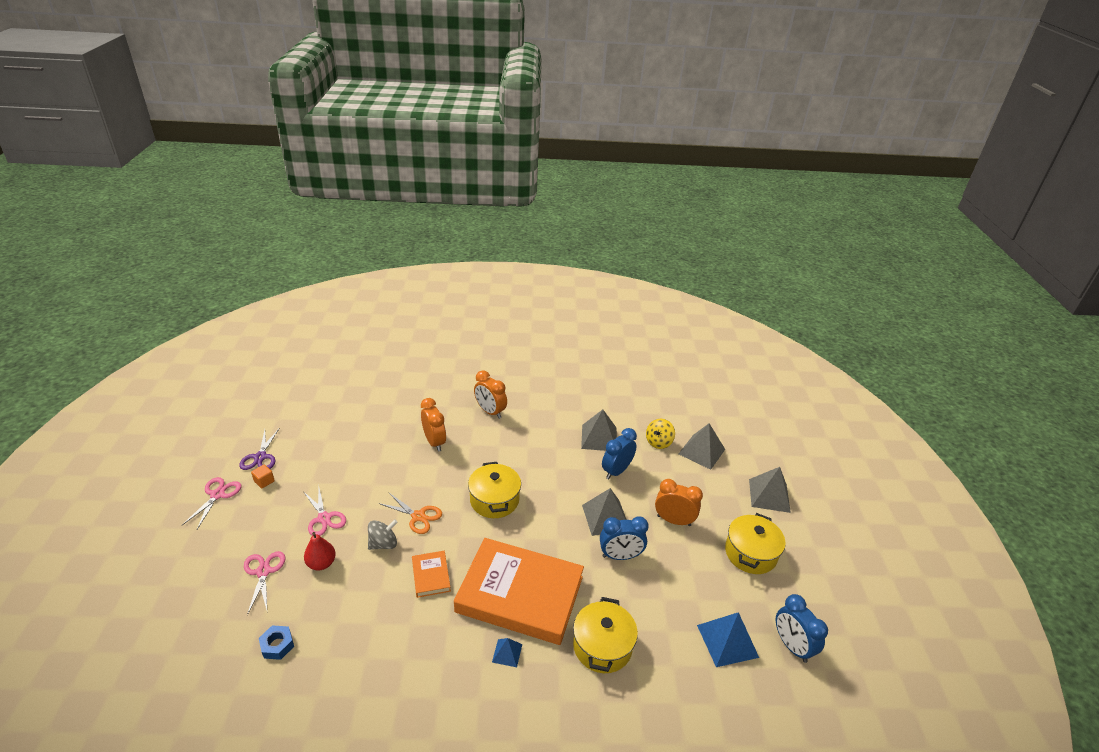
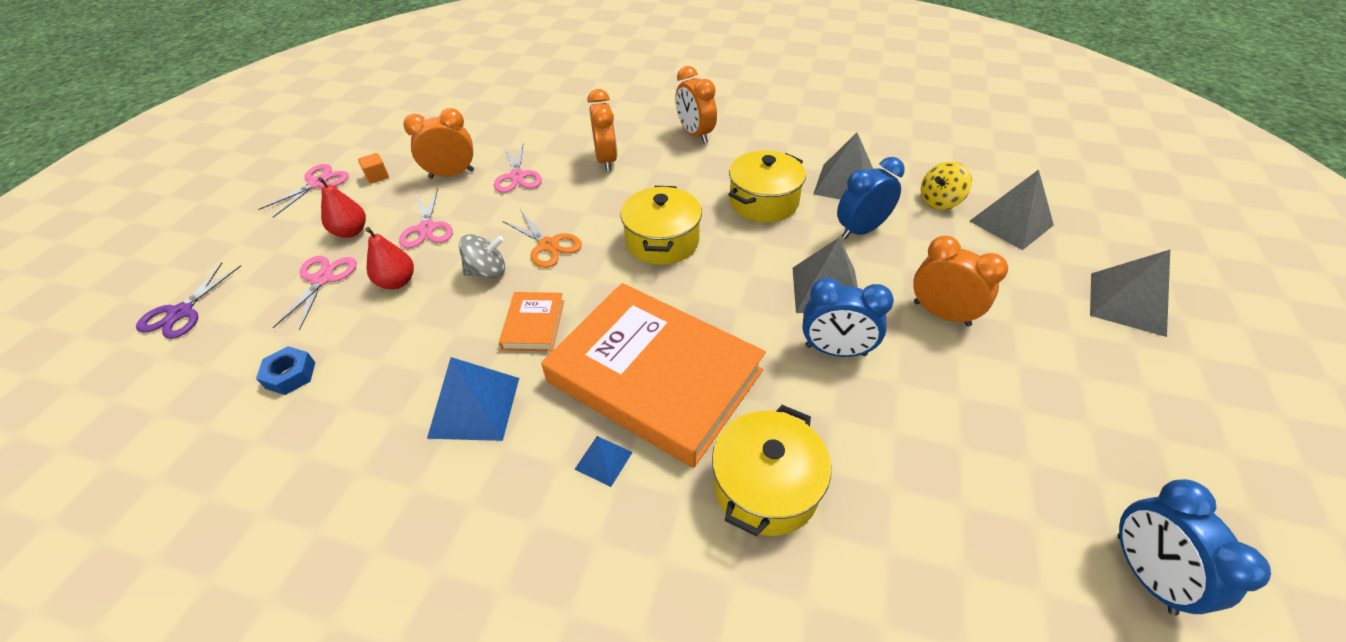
camera: 20 degrees right, 10 degrees up
purple scissors [239,429,279,470] -> purple scissors moved to [136,262,241,339]
blue pyramid [697,612,759,667] -> blue pyramid moved to [427,357,519,441]
yellow pot [725,513,786,574] -> yellow pot moved to [728,151,806,222]
none -> red pear [318,177,366,238]
none -> orange clock [403,108,474,179]
none -> pink scissors [494,143,542,193]

